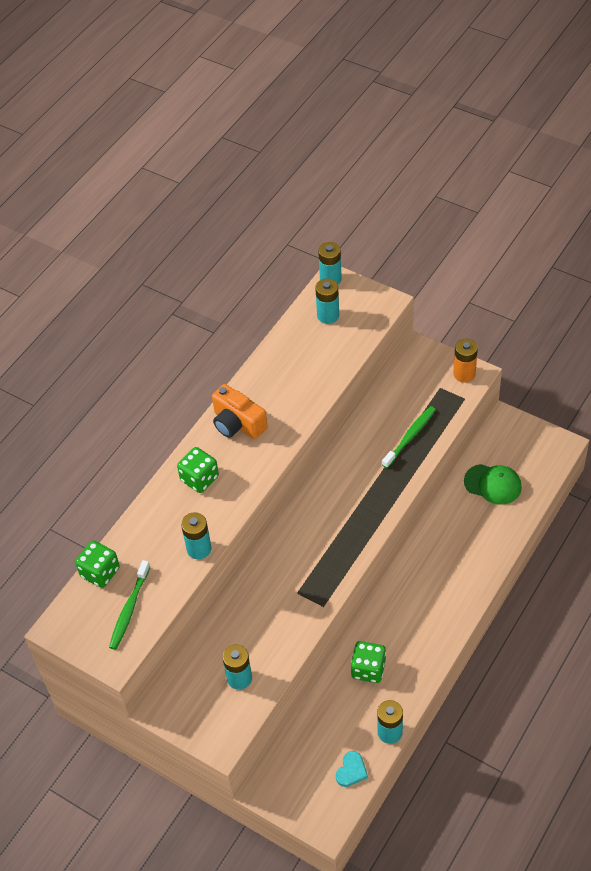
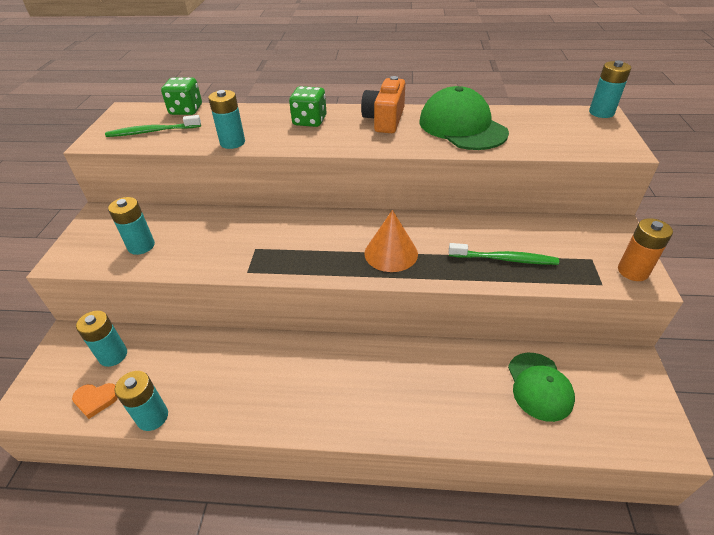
camera: 60 degrees right, 10 degrees down
turquoise battery [315,279,339,324] -> turquoise battery moved to [76,311,127,367]
turquoise heart [336,751,368,787] -> orange heart [72,383,118,419]
green dice [351,641,386,683] -> none
none -> orange cone [365,210,418,272]
none -> green cap [419,86,509,150]

